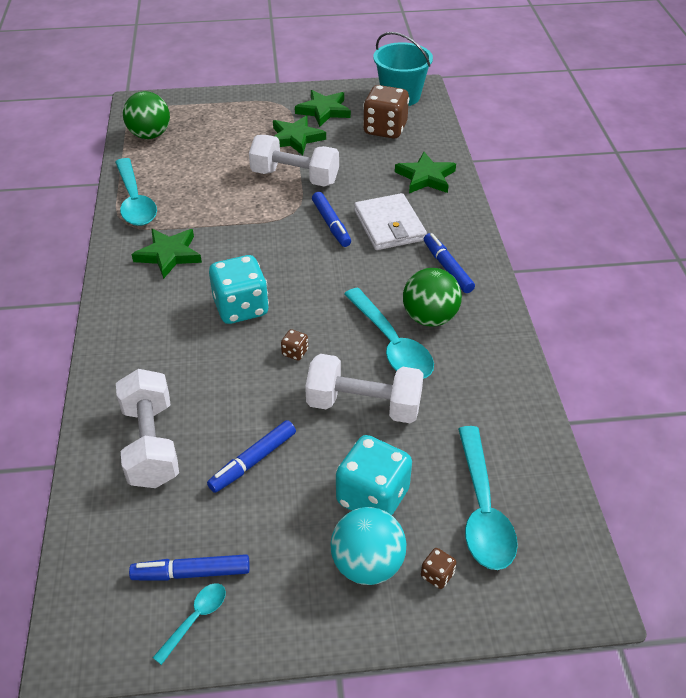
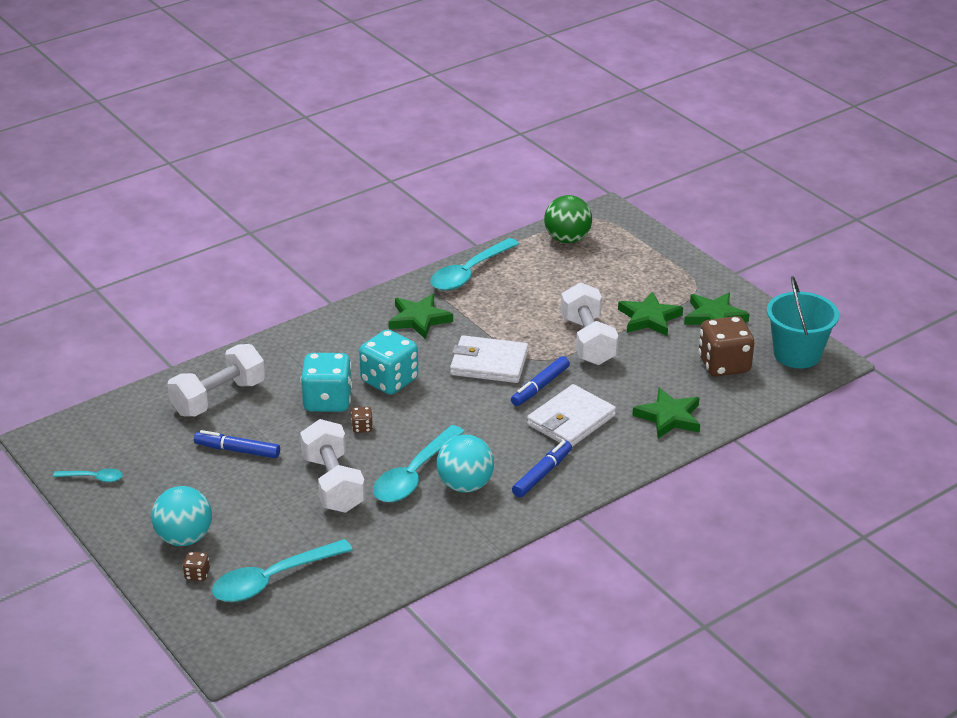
camera: 60 degrees right, 10 degrees down
blue marker [129,554,250,581] -> none
turquoise dice [336,435,412,515] -> turquoise dice moved to [300,353,352,412]
green ball [403,268,462,327] -> turquoise ball [437,435,494,493]
none -> white wallet [450,335,528,383]

